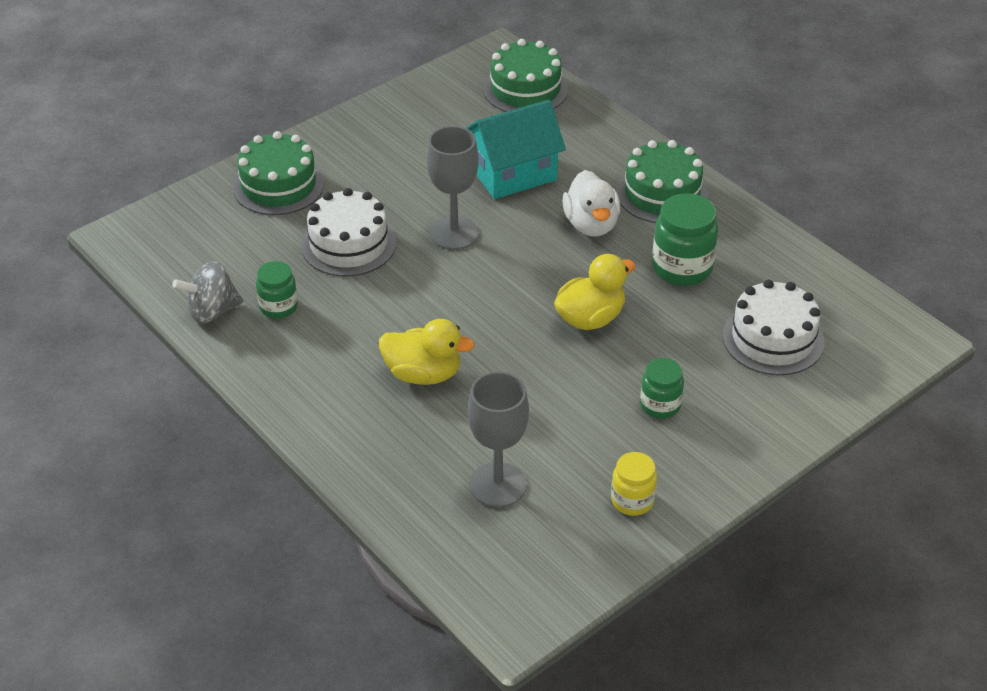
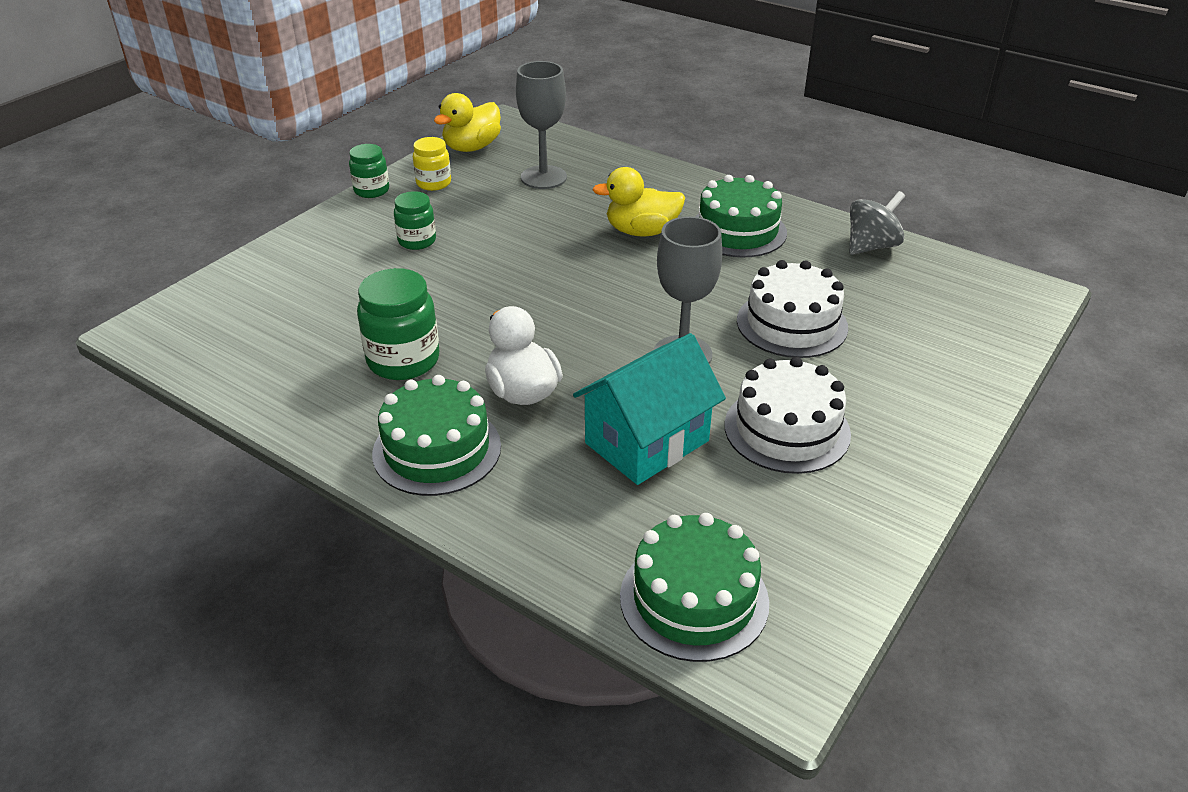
camera: 165 degrees right, 5 degrees down
green cake [233,131,325,215] -> green cake moved to [695,175,787,257]
green jar [256,261,298,319] -> green jar moved to [349,144,389,198]
yellow duck [554,254,636,330] -> yellow duck moved to [434,93,501,152]
white cake [722,280,824,375] -> white cake moved to [724,357,851,474]

